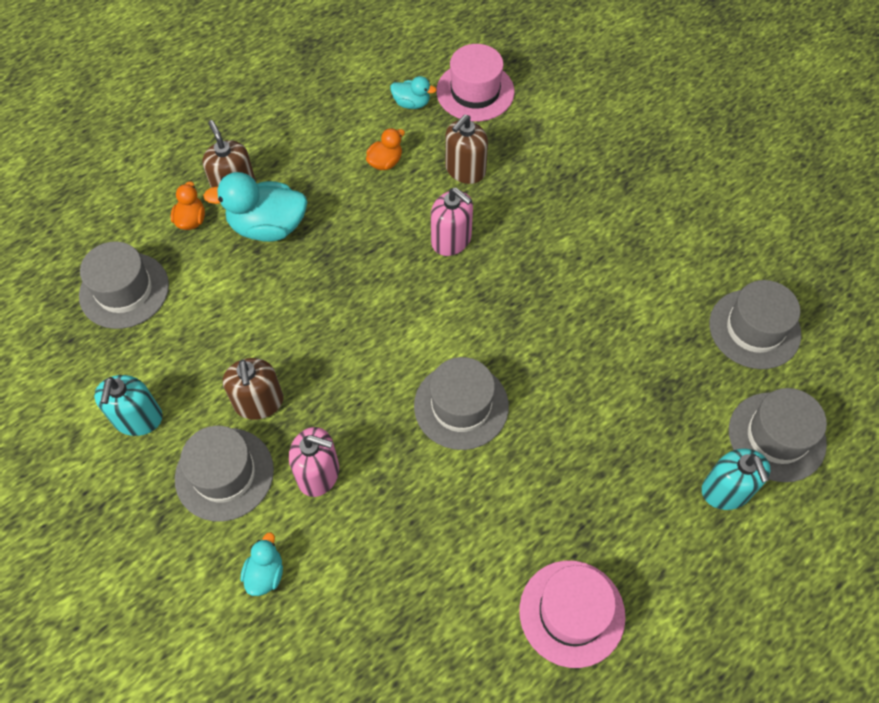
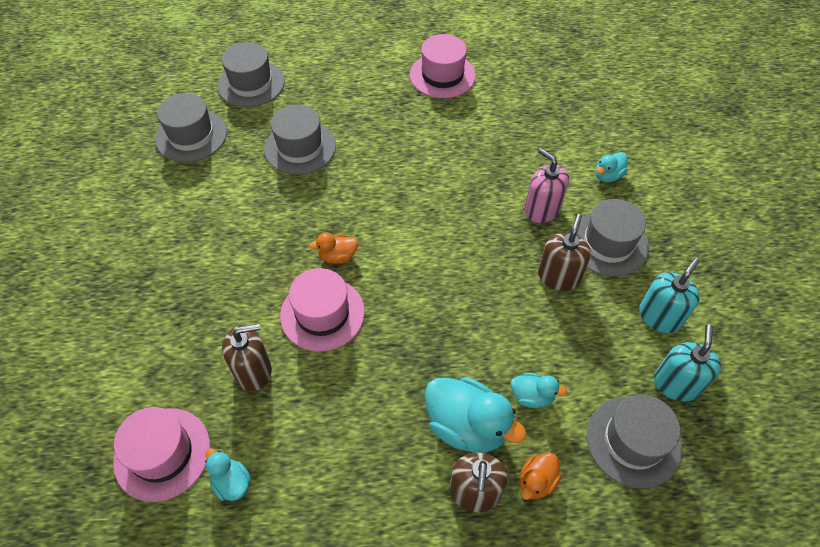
camera: 145 degrees left, 5 degrees down
orange duck [366,128,405,170] -> orange duck moved to [309,232,358,264]
grey hat [414,357,509,450] -> grey hat moved to [264,105,336,175]
pink soap dispenser [431,188,473,256] -> pink hat [280,268,365,352]
turquoise soap dispenser [702,449,770,510] -> turquoise soap dispenser moved to [654,324,721,401]
none -> turquoise duck [511,373,567,408]

